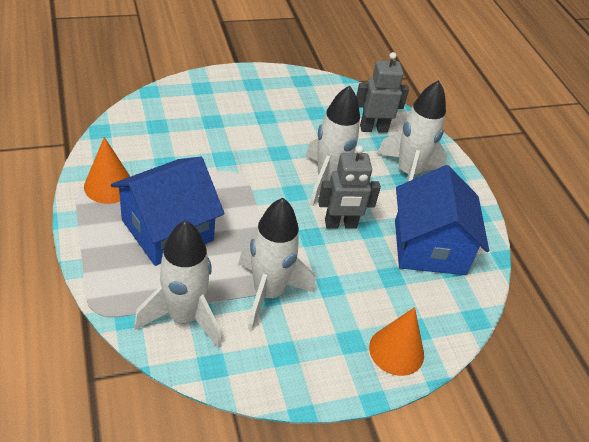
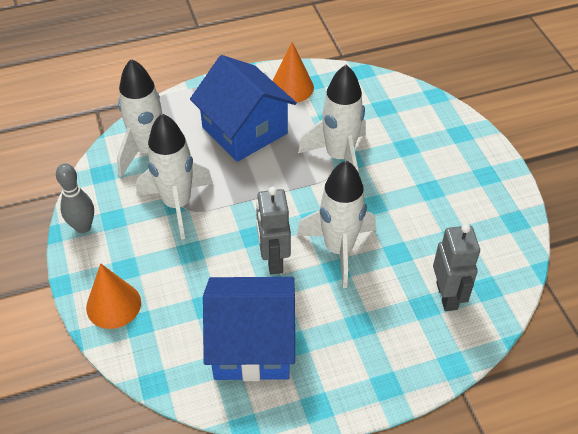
camera: 95 degrees right, 5 degrees up
white rocket [377,80,447,182] -> white rocket moved to [298,65,366,171]
none -> grey bowling pin [56,163,94,233]

